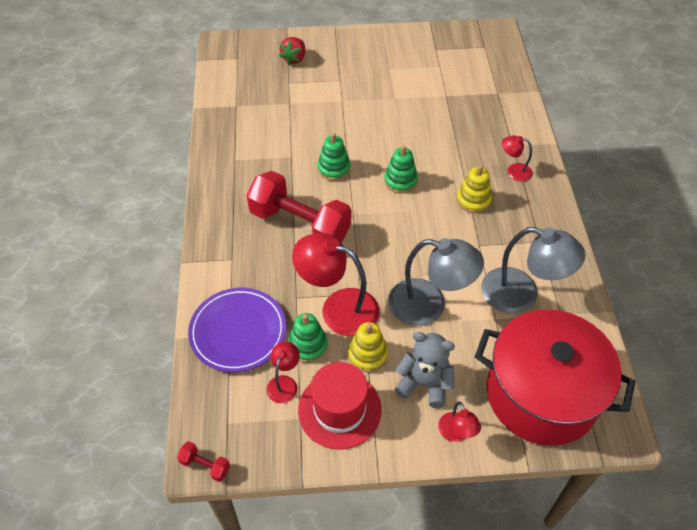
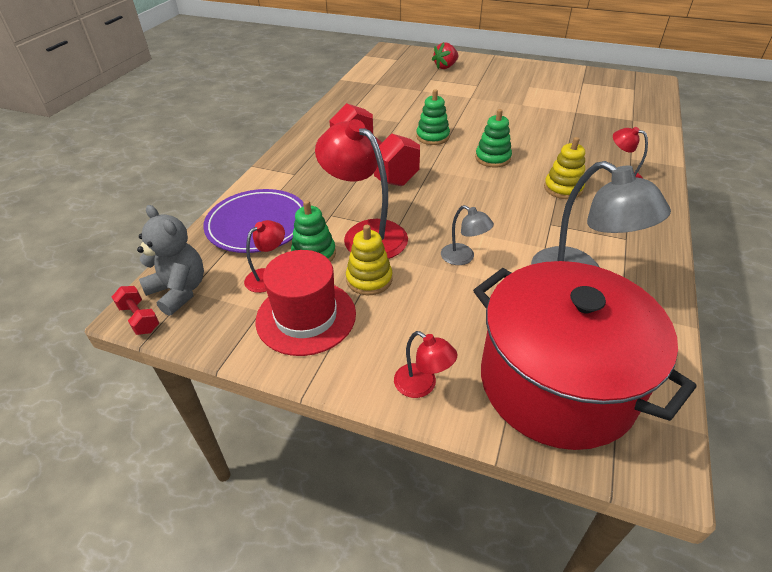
camera: 25 degrees right, 10 degrees down
grey lamp [388,238,484,326] -> grey lamp [441,205,494,265], size x0.50
grey teddy bear [395,332,455,408] -> grey teddy bear moved to [137,205,204,316]
red lamp [438,402,481,442] -> red lamp turned 60 degrees counterclockwise [394,331,458,398]

